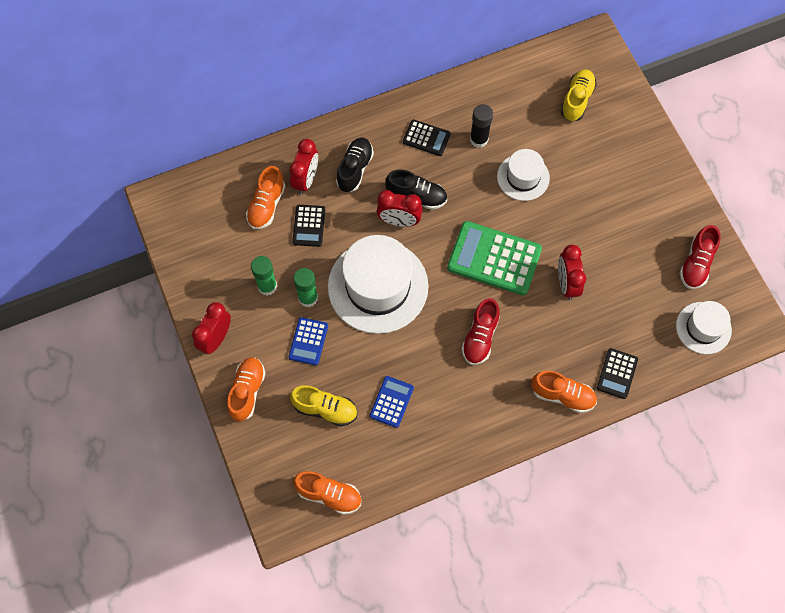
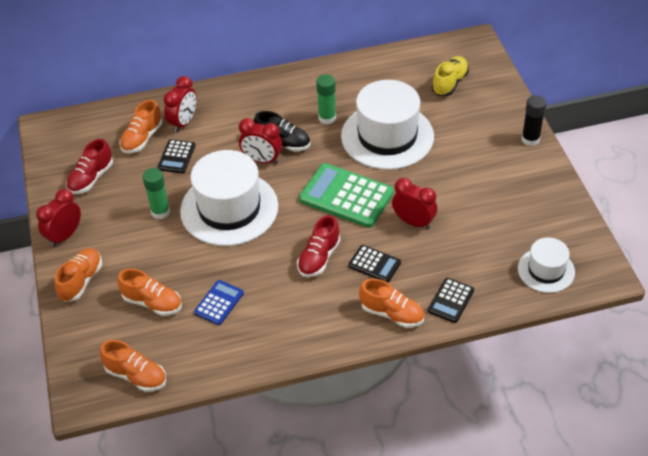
camera: 10 degrees right, 20 degrees down
green glue stick [251,256,277,296] -> green glue stick moved to [316,74,336,124]
blue calculator [289,317,328,365] -> none
yellow shoe [290,385,357,427] -> orange shoe [117,269,182,316]
black shoe [336,137,374,192] -> none
black calculator [403,119,451,156] -> black calculator moved to [348,245,401,283]
black glue stick [470,104,493,148] -> black glue stick moved to [522,95,547,146]
white hat [497,149,550,201] -> white hat [341,80,434,170], size x1.84
red clock [558,245,586,300] -> red clock turned 120 degrees clockwise [392,178,437,229]
red shoe [679,225,721,289] -> red shoe moved to [66,139,113,194]

